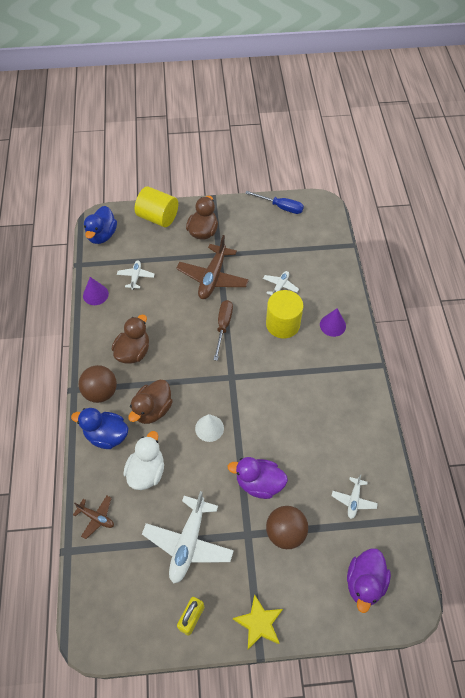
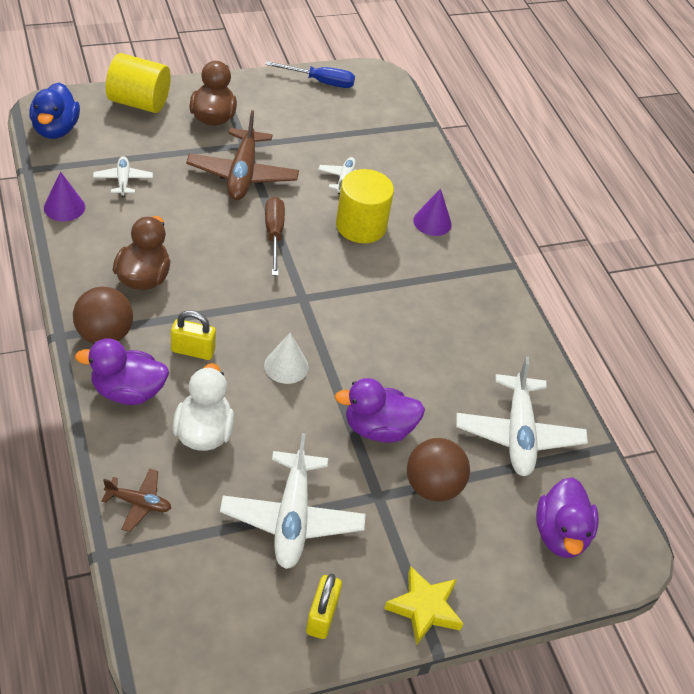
camera: 20 degrees left, 10 degrees down
blue duck [71,408,129,449] -> purple duck [75,339,169,405]
brown duck [129,380,173,424] -> yellow padlock [171,310,216,360]
white plane [332,474,378,519] -> white plane [456,357,588,476], size x1.94

